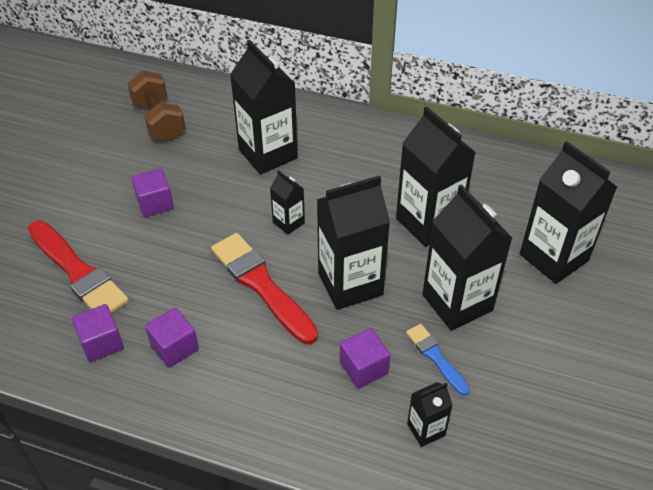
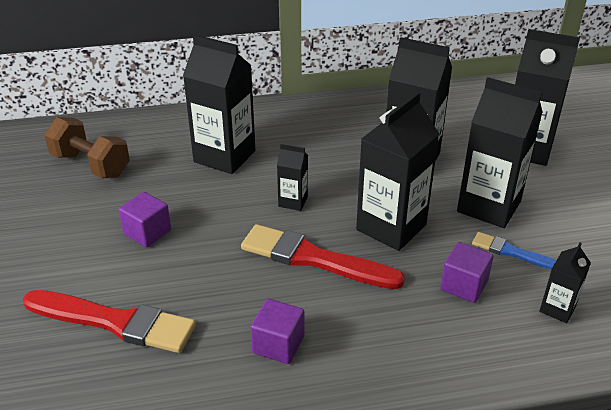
camera: 30 degrees left, 10 degrees down
purple cube [72,304,124,362] -> none

